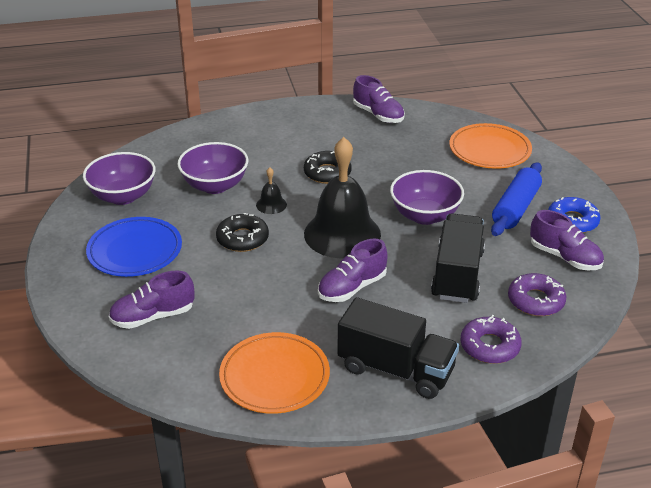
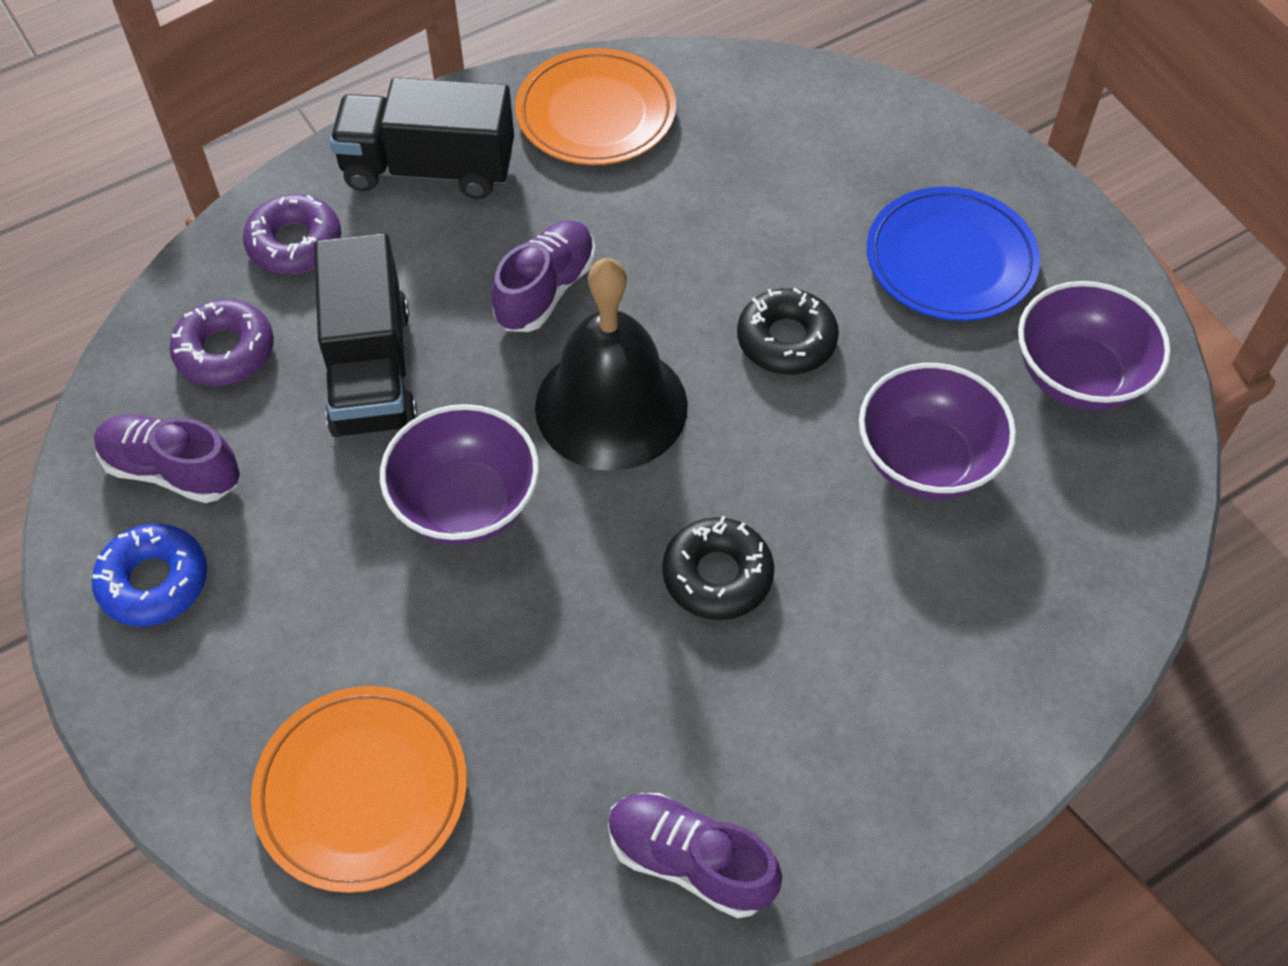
camera: 160 degrees right, 20 degrees up
purple shoe [109,270,194,329] -> none
black bell [256,167,287,214] -> none
blue rolling pin [491,162,542,236] -> none

